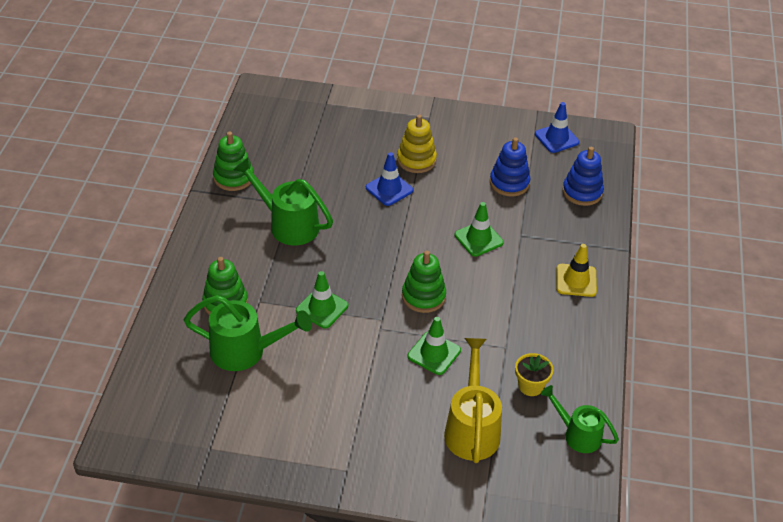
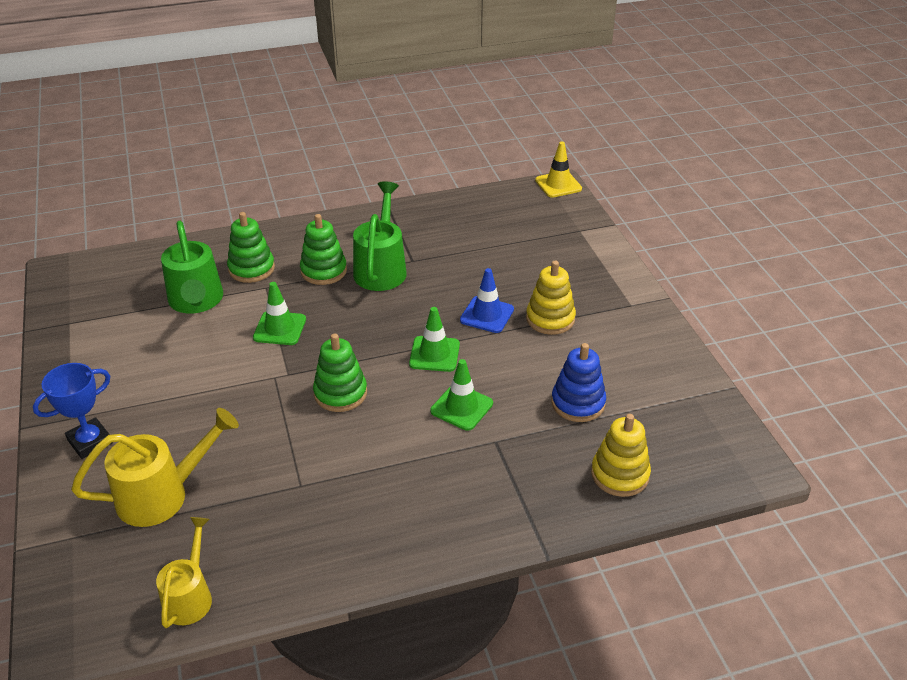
camera: 65 degrees right, 5 degrees down
green stacking toy [213,131,254,191] -> green stacking toy moved to [300,214,347,285]
green traffic cone [408,317,461,375] -> green traffic cone moved to [409,307,460,372]
yellow flower pot [515,353,553,396] -> none
blue traffic cone [535,102,580,153] -> none
green watering can [541,385,619,453] -> yellow watering can [156,517,212,628]
yellow traffic cone [556,244,597,297] -> yellow traffic cone moved to [535,142,582,198]
blue stacking toy [562,147,604,206] -> yellow stacking toy [591,414,651,497]
none -> blue trophy [33,363,113,459]

